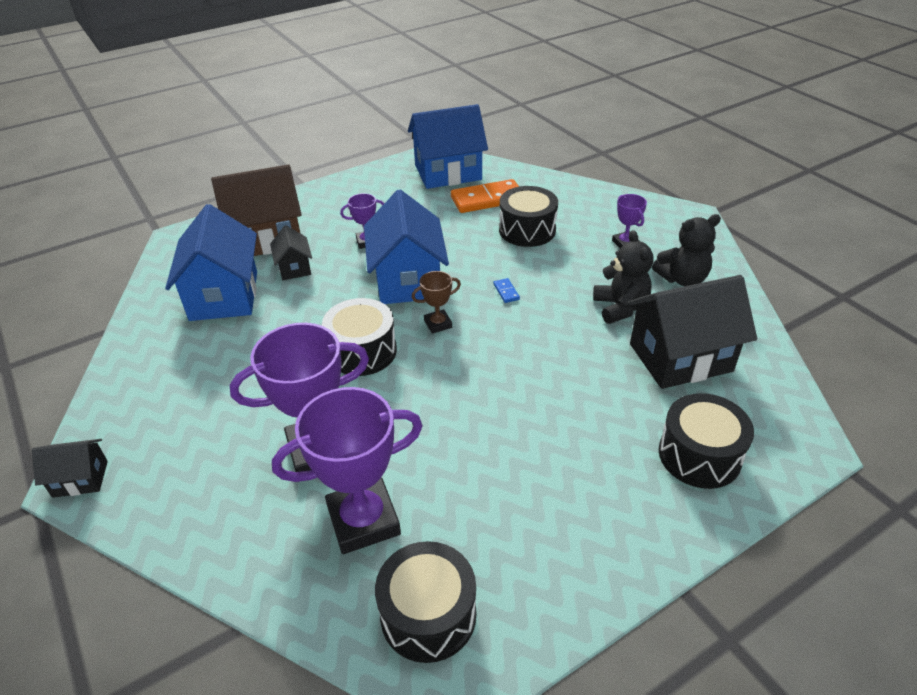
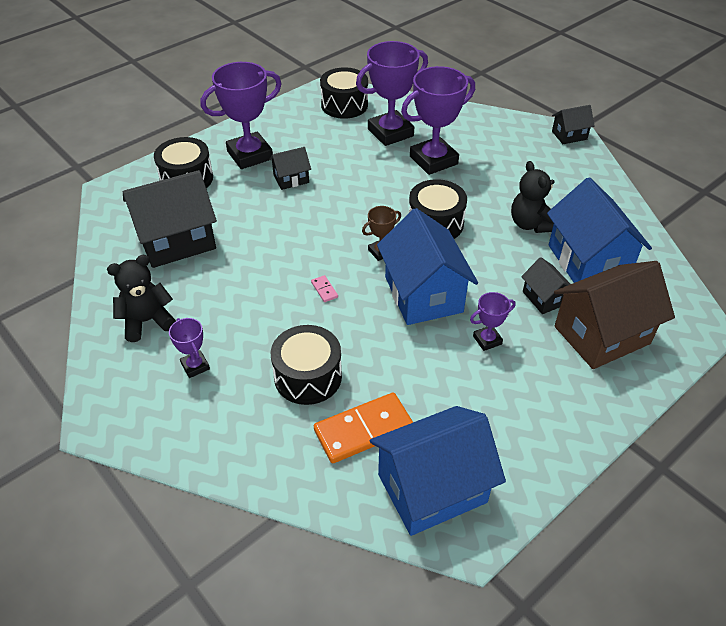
camera: 170 degrees right, 5 degrees up
blue domino [493,278,520,303] -> pink domino [311,275,338,302]
black teddy bear [593,230,653,324] -> black teddy bear moved to [511,161,555,233]
none -> purple trophy [201,62,282,169]
none -> black house [269,147,311,190]

